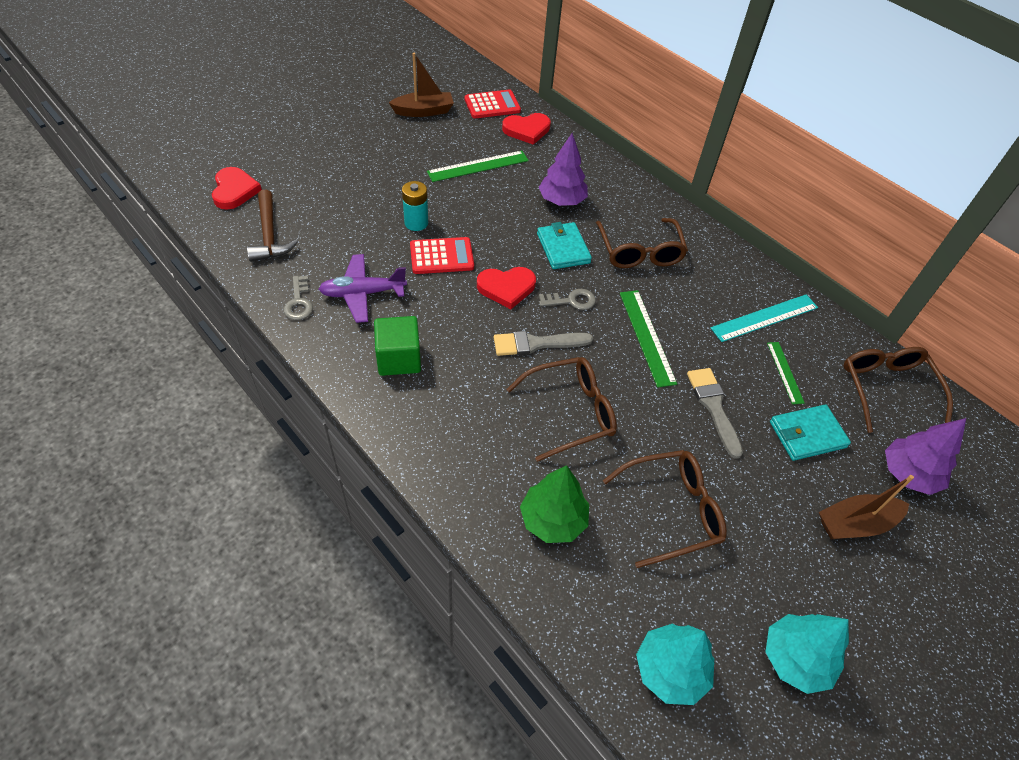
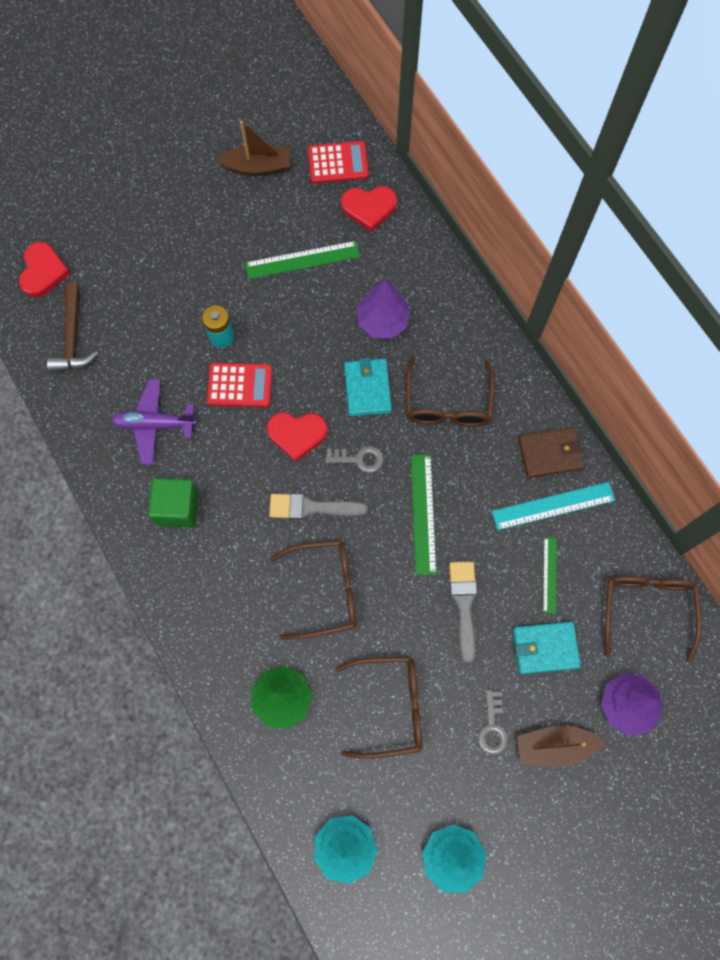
camera: 15 degrees right, 20 degrees up
grey key [284,276,313,320] -> grey key moved to [478,690,508,755]
none -> brown wallet [518,427,584,478]

